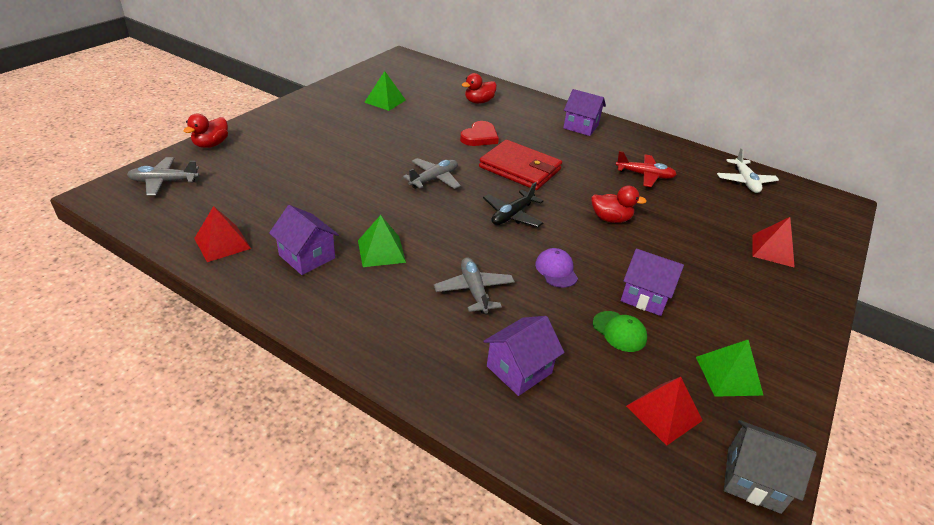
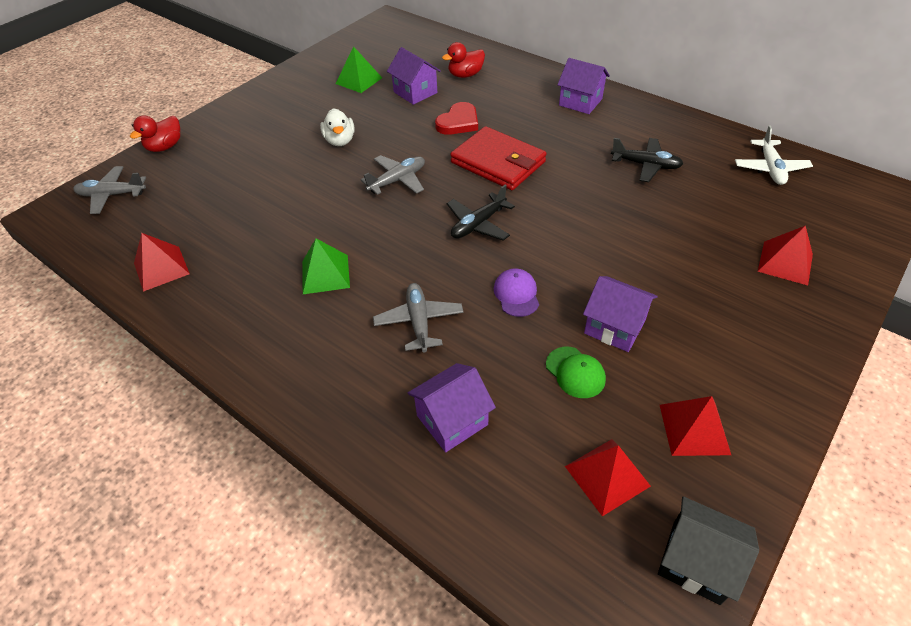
camera: 10 degrees right, 10 degrees up
purple house [269,205,339,275] -> purple house moved to [387,47,441,105]
red duck [591,186,647,223] -> none
red plane [616,151,677,187] -> black plane [611,138,683,182]
green pyramid [696,340,764,397] -> red pyramid [660,396,731,456]
grey house [724,420,817,514] -> black house [658,496,759,605]
none -> white duck [320,108,355,146]

